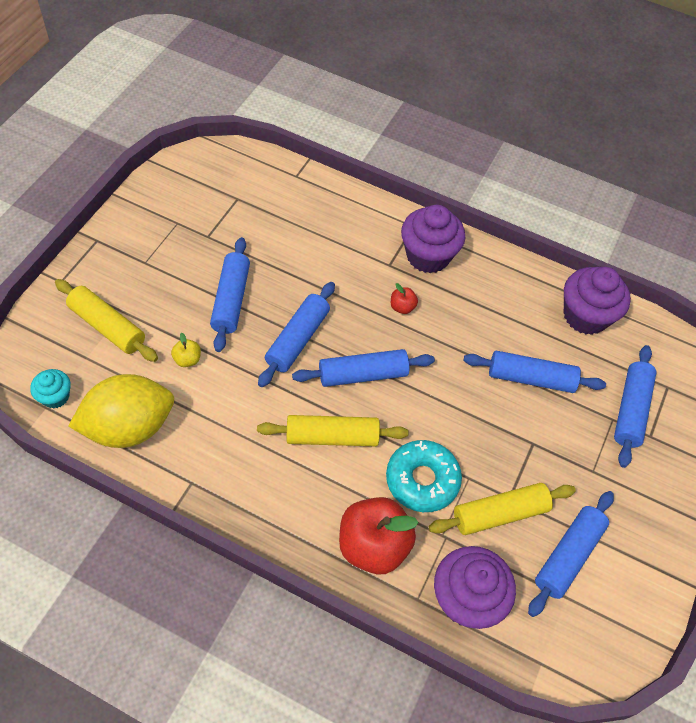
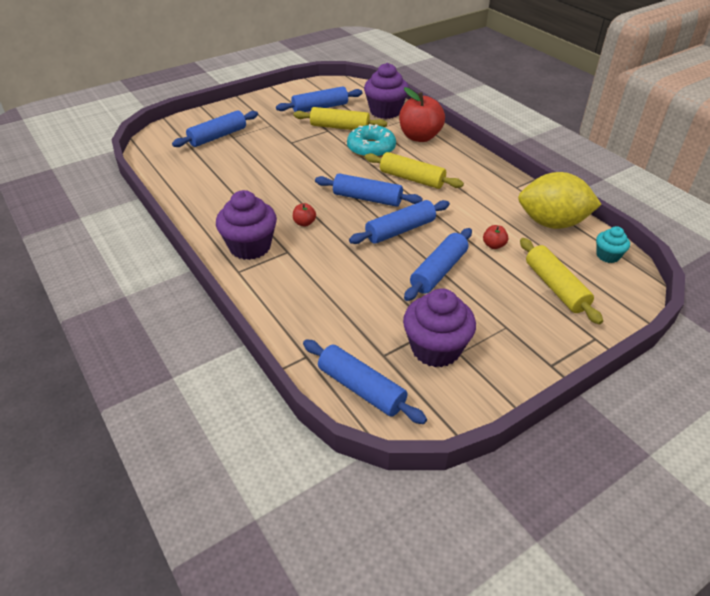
camera: 145 degrees left, 15 degrees down
yellow apple [171,333,201,367] -> red apple [483,225,508,249]
blue rolling pin [463,351,606,393] -> blue rolling pin moved to [303,340,427,424]
purple cupcake [564,267,631,335] -> purple cupcake moved to [403,288,476,367]

